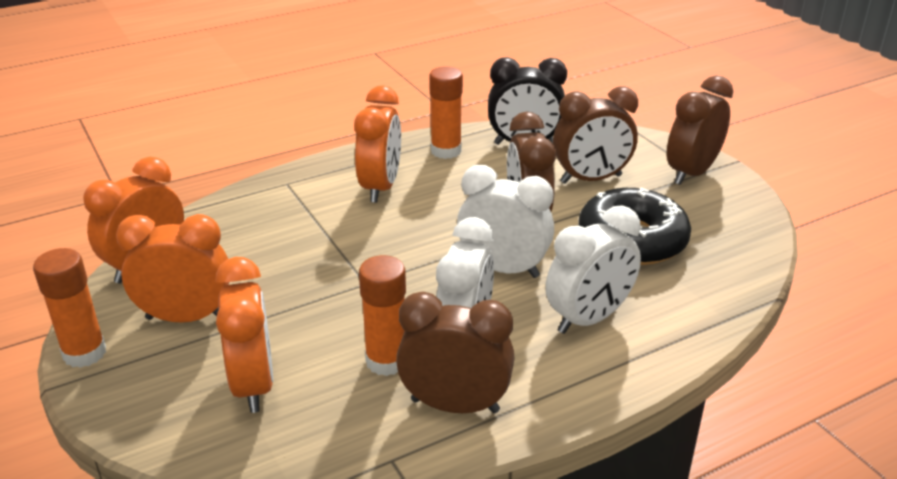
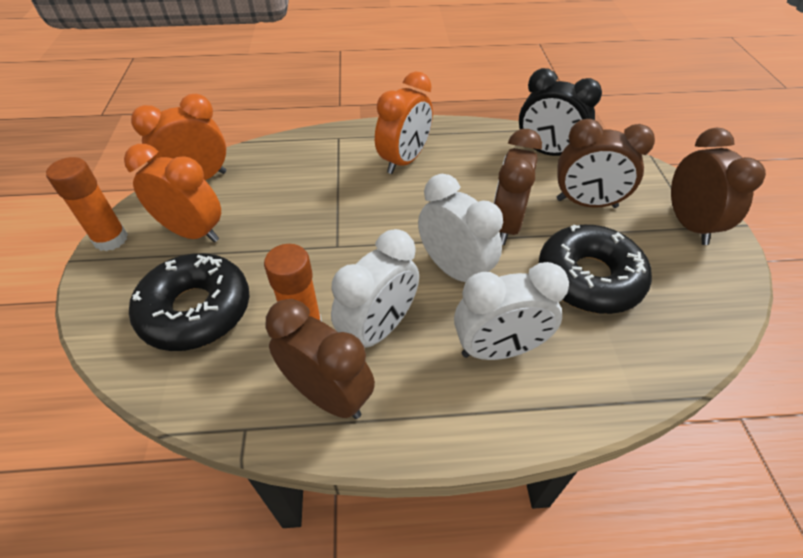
camera: 25 degrees right, 15 degrees up
orange clock [215,257,273,413] -> black donut [129,253,250,351]
orange glue stick [429,66,463,159] -> none
brown clock [667,76,733,185] -> brown clock turned 105 degrees clockwise [671,127,766,245]

